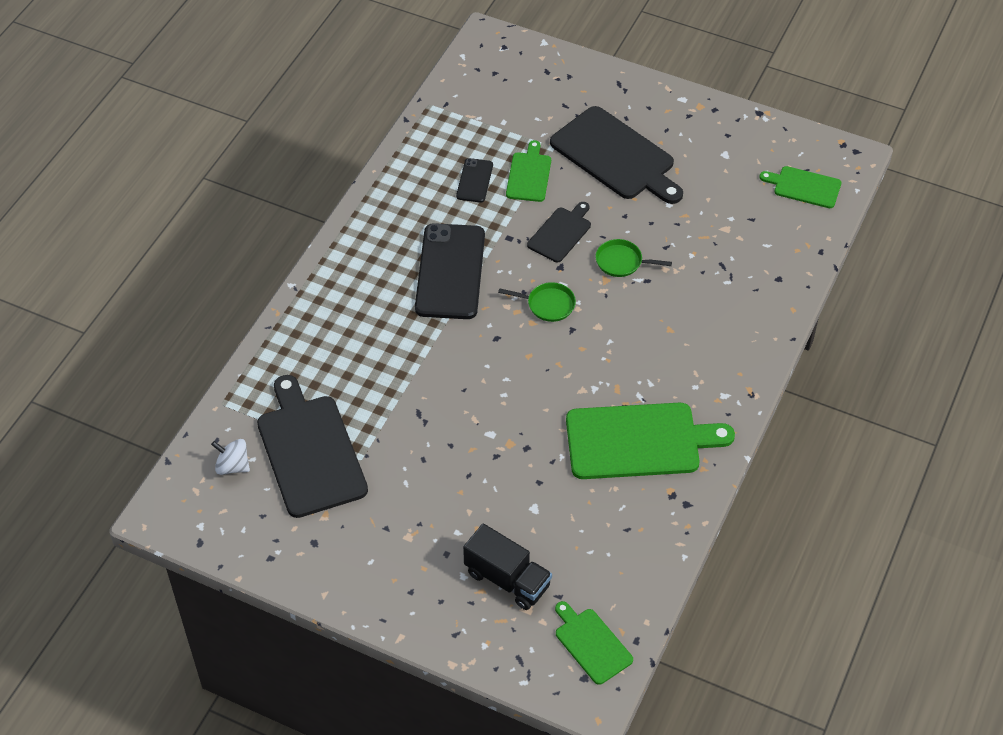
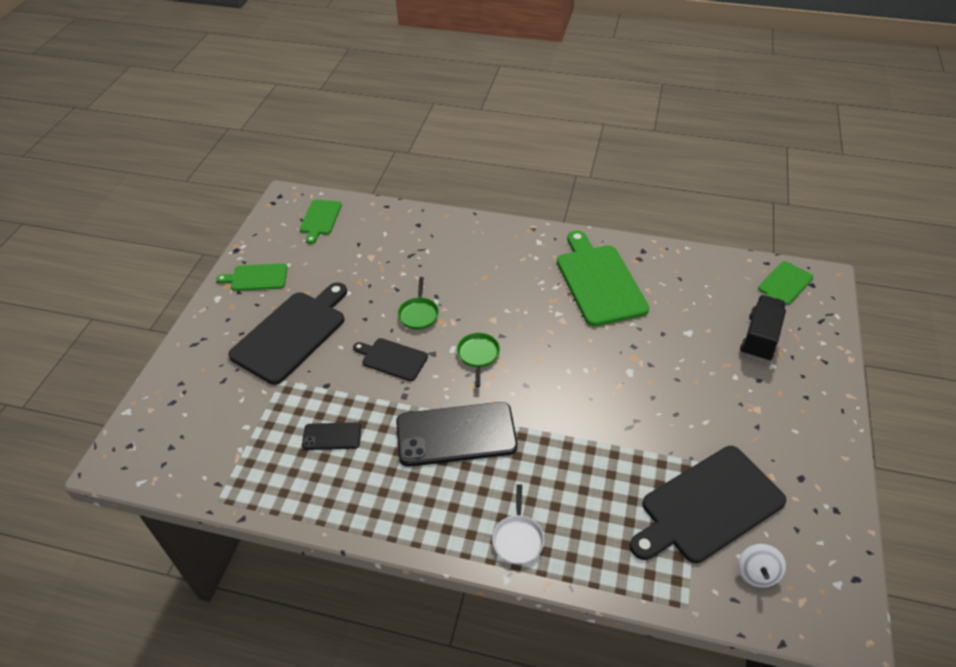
camera: 100 degrees left, 5 degrees down
green cutting board [506,140,551,202] -> green cutting board moved to [216,263,288,291]
none -> white pan [492,484,544,564]

